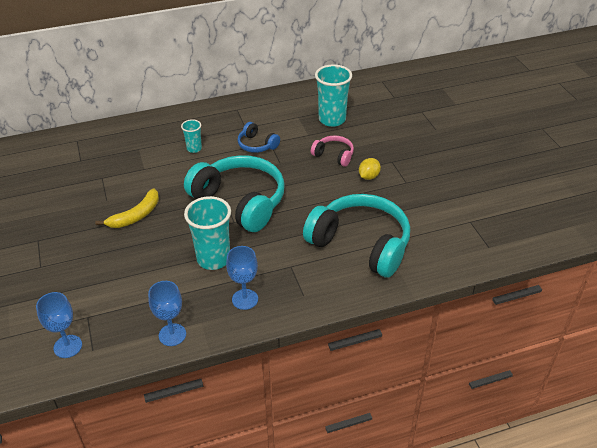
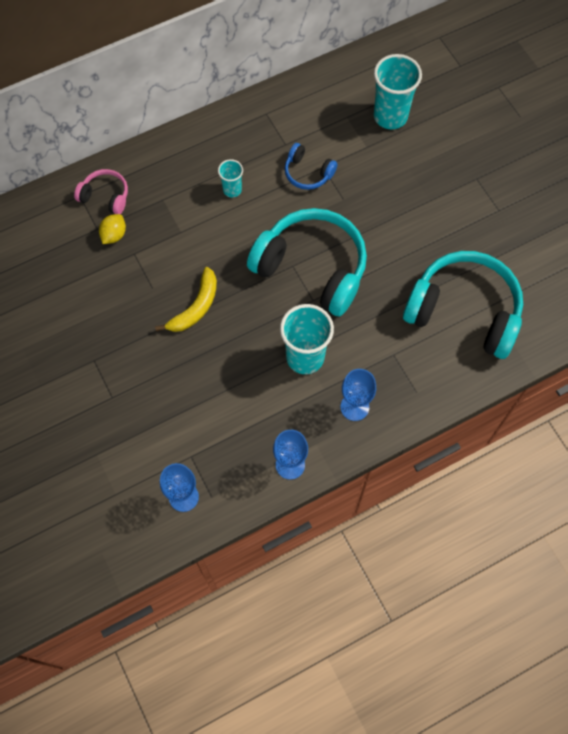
camera: 10 degrees left, 25 degrees up
pink headphones [311,135,354,167] -> pink headphones moved to [74,169,128,214]
yellow lemon [359,158,381,180] -> yellow lemon moved to [99,214,126,244]

